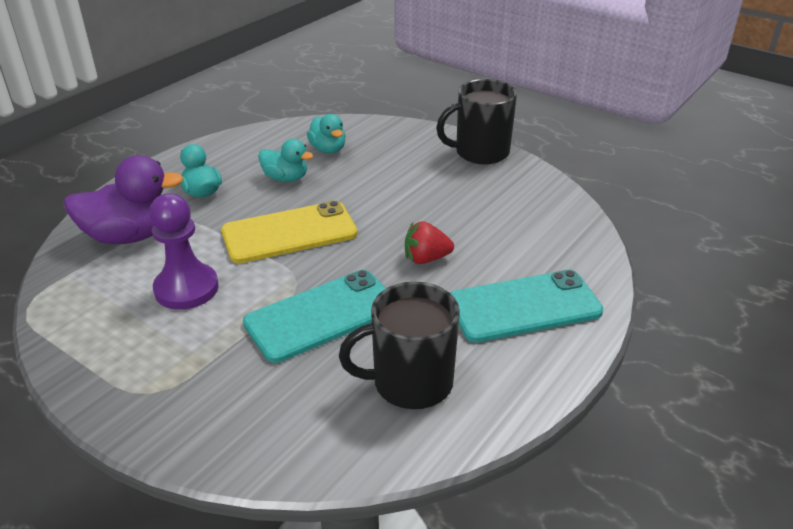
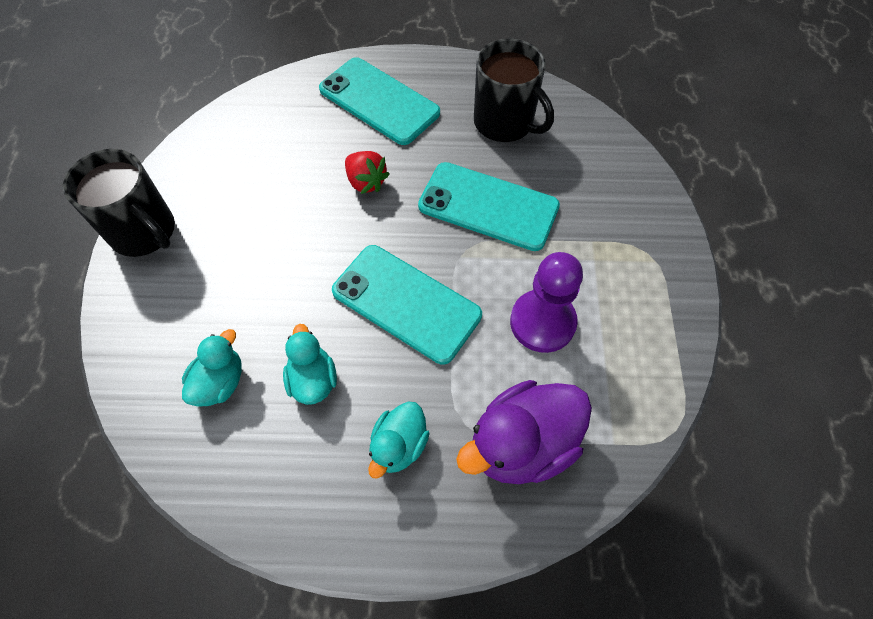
camera: 125 degrees left, 25 degrees up
purple duck [64,155,184,244] -> purple duck turned 75 degrees counterclockwise [456,380,592,484]
yellow phone [221,201,357,264] -> turquoise phone [332,245,482,365]

